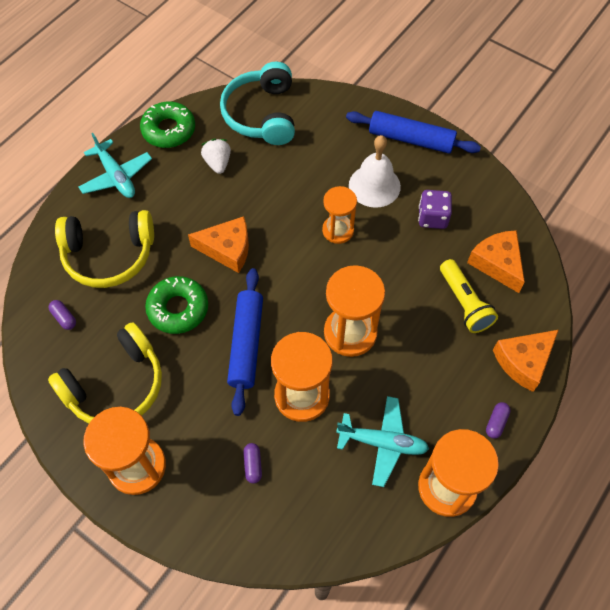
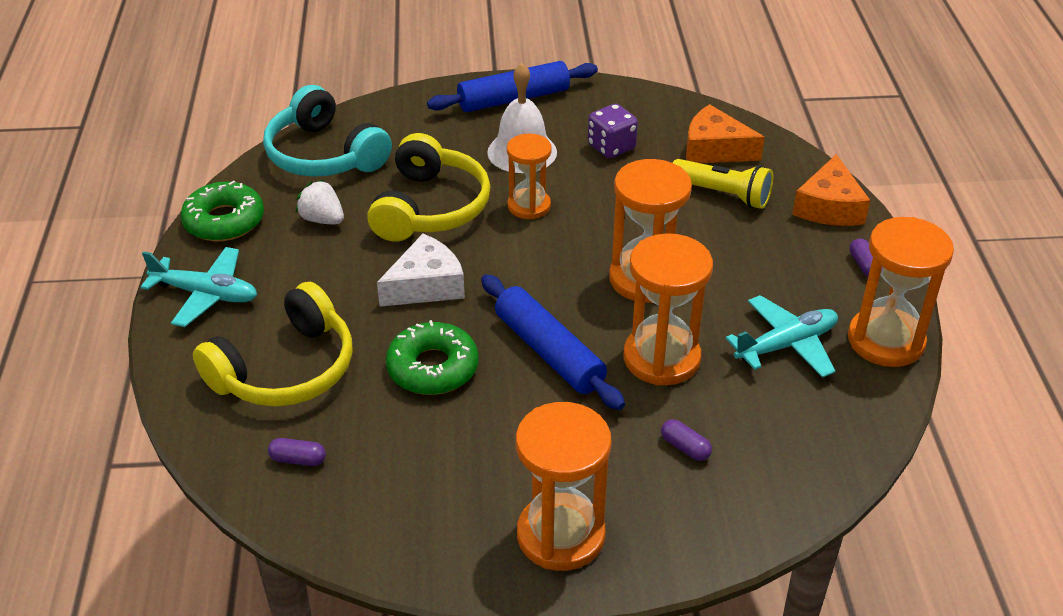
camera: 40 degrees left, 20 degrees down
yellow headphones [48,322,162,424] -> yellow headphones moved to [367,133,491,242]
orange cheese [188,216,249,273] -> white cheese [377,234,465,307]

